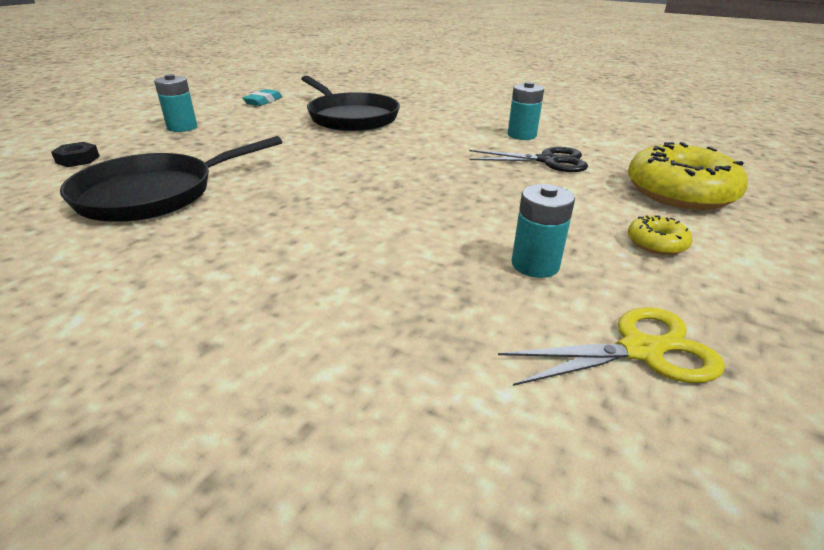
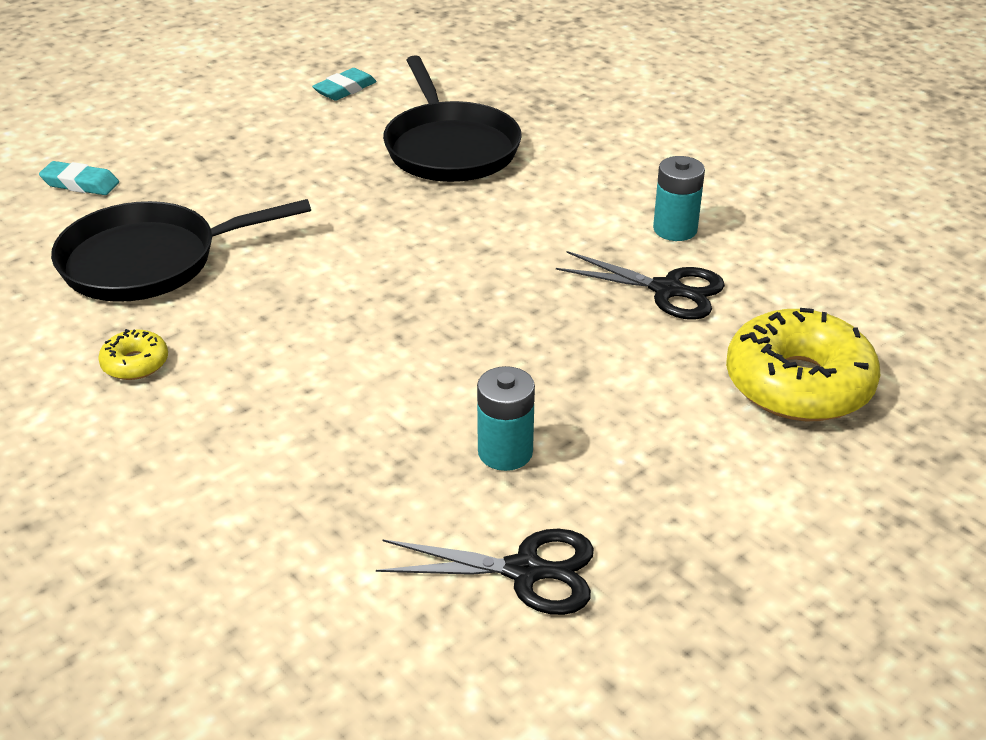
camera: 20 degrees right, 5 degrees up
black nut [51,142,100,167] -> turquoise eraser [39,161,119,195]
turquoise battery [154,74,197,132] -> none
yellow scissors [498,307,725,386] -> black scissors [376,529,594,615]
yellow donut [628,215,692,255] -> yellow donut moved to [98,329,168,380]

